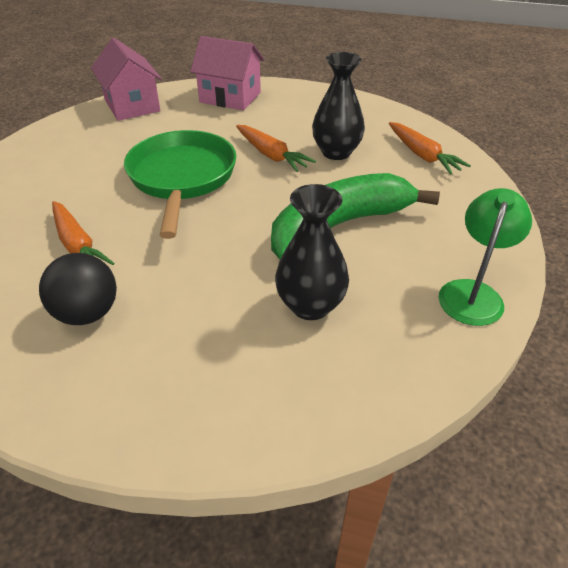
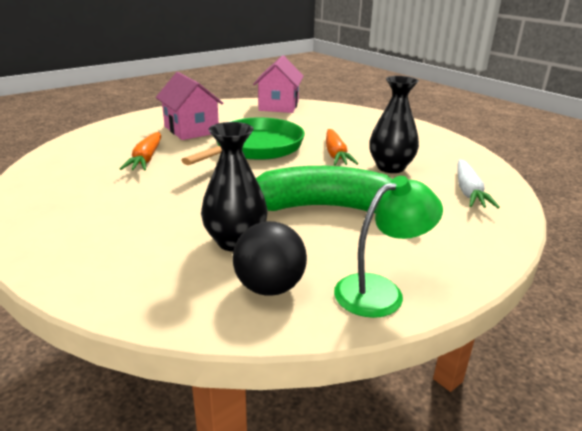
camera: 35 degrees right, 15 degrees down
black ball [39,253,117,325] -> black ball moved to [233,221,307,296]
pink house [190,36,264,110] -> pink house moved to [156,72,223,140]
orange carrot [389,122,471,175] -> white carrot [457,159,500,208]

